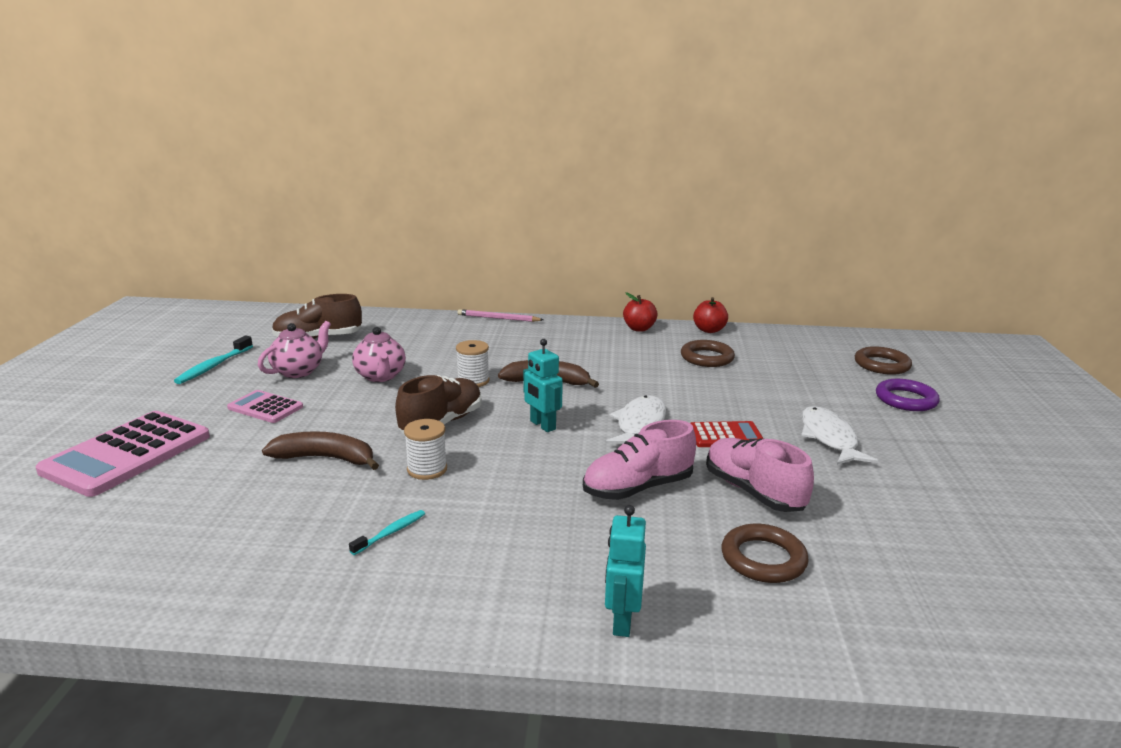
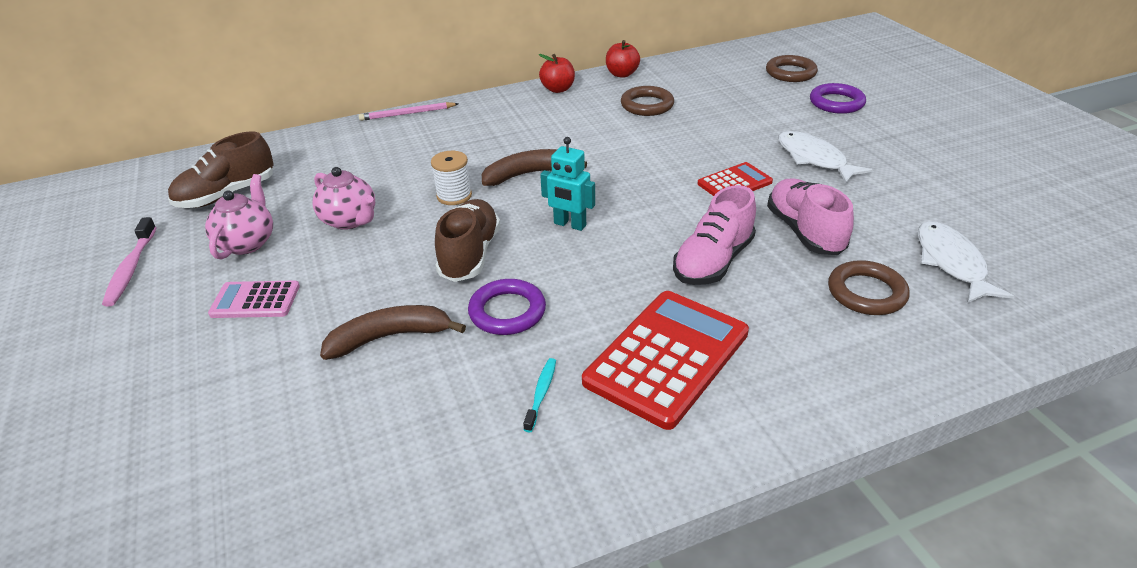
camera: 25 degrees left, 15 degrees up
pink calculator [36,411,210,497] -> none
turquoise toothbrush [174,336,253,384] -> pink toothbrush [102,217,156,307]
white spool [404,419,447,480] -> purple ring [468,279,546,335]
white fish [605,395,666,444] -> white fish moved to [918,221,1014,303]
turquoise robot [605,505,646,637] -> none
pink shoe [706,438,814,512] -> pink shoe turned 45 degrees clockwise [767,179,854,255]
none -> red calculator [582,291,749,430]

